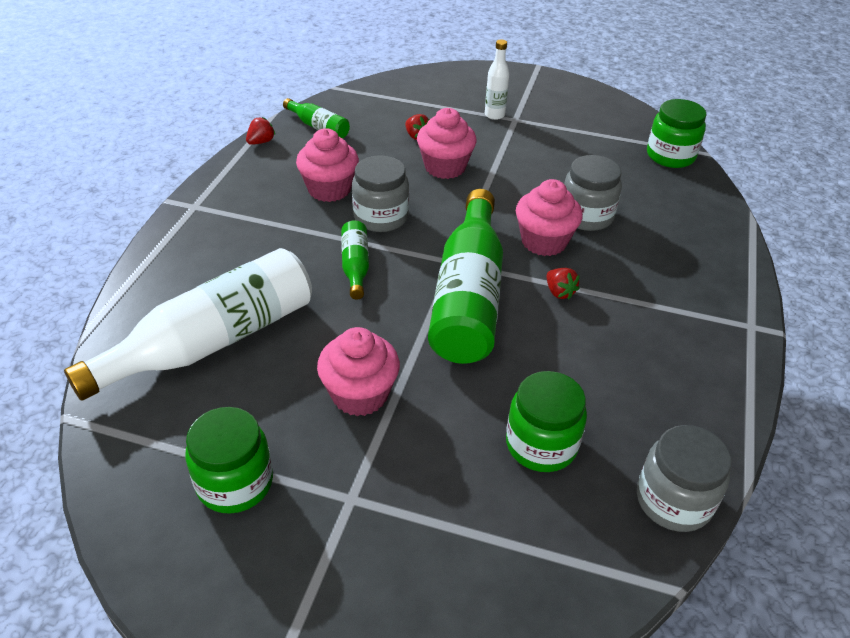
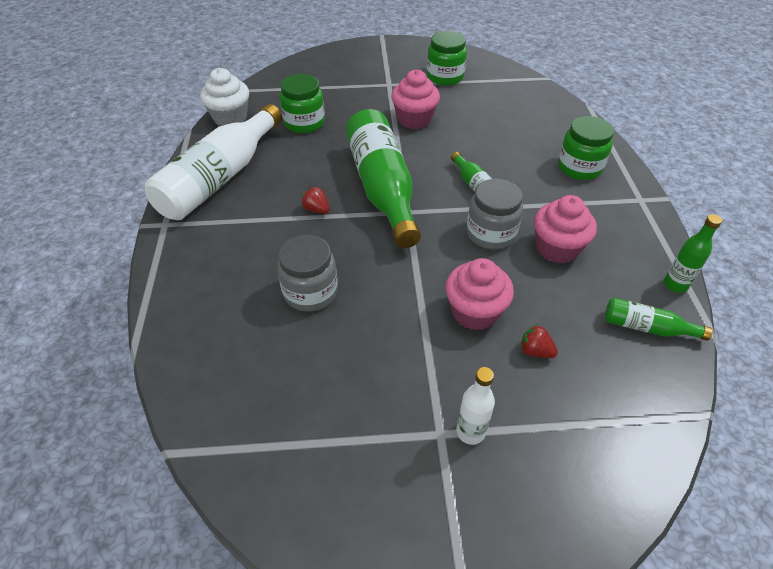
camera: 160 degrees right, 5 degrees up
white bottle [64,248,312,401] -> white bottle moved to [145,104,282,220]
red strawberry [246,117,275,145] -> green bottle [664,214,722,293]
pink cupcake [516,179,583,256] -> none
grey jar [637,425,732,532] -> white cupcake [200,68,249,126]
green jar [647,99,707,168] -> green jar moved to [558,116,614,180]

